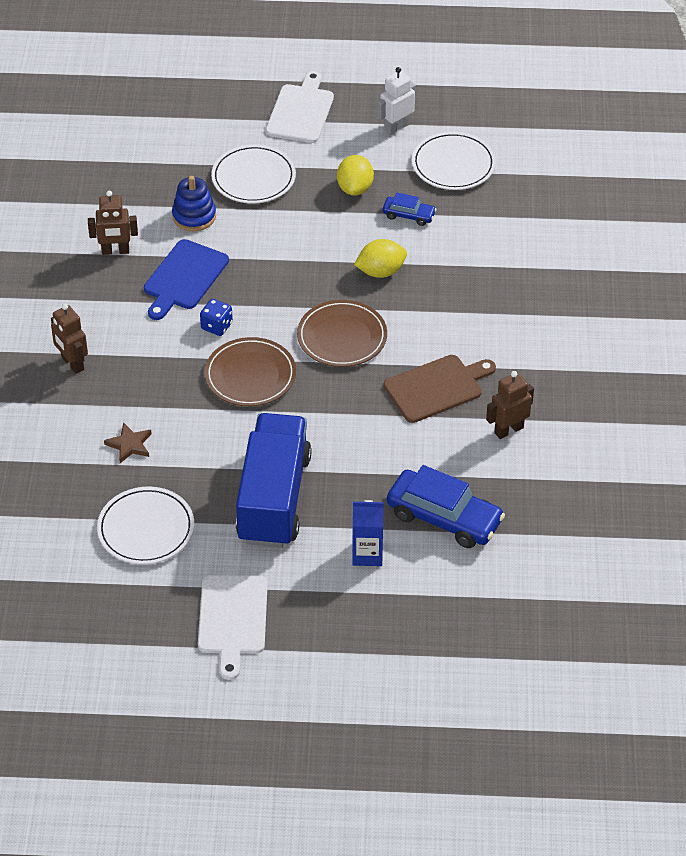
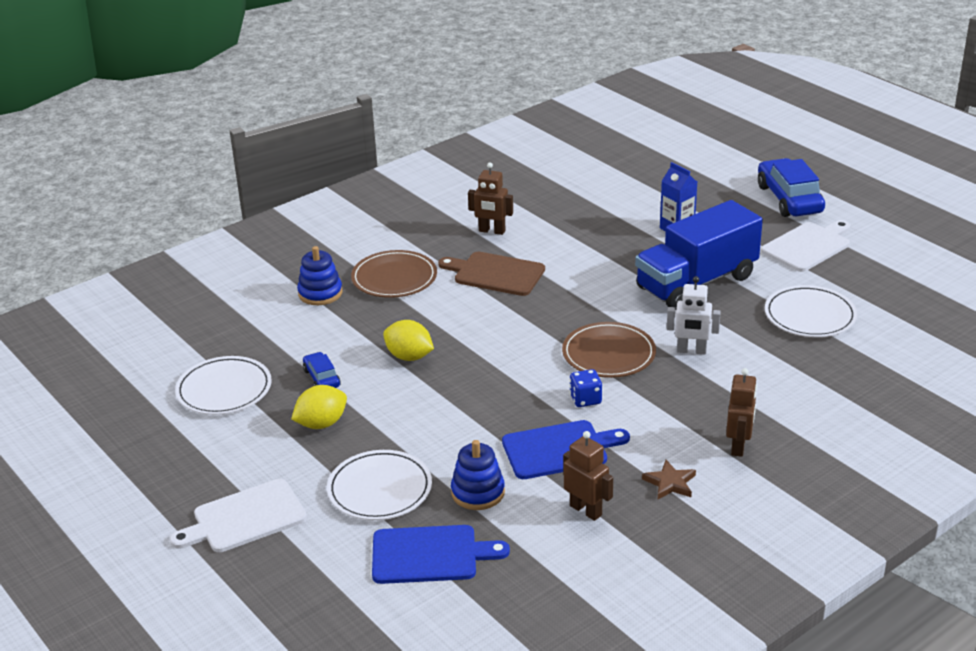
camera: 130 degrees left, 15 degrees down
brown star [104,422,152,463] -> brown star moved to [642,460,696,499]
brown plate [297,300,387,367] -> brown plate moved to [351,250,437,298]
white robot [377,67,416,135] -> white robot moved to [667,276,721,354]
blue car [387,465,505,548] -> blue car moved to [758,158,825,217]
none -> blue stacking toy [297,246,343,305]
none -> blue cutting board [372,525,510,584]

